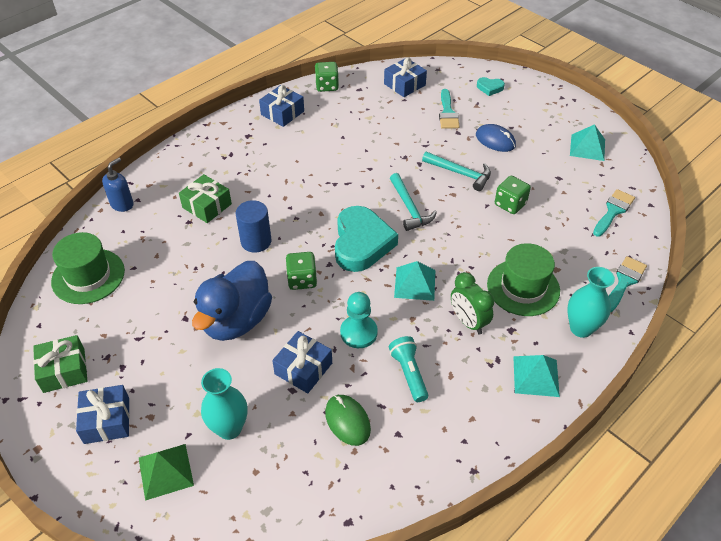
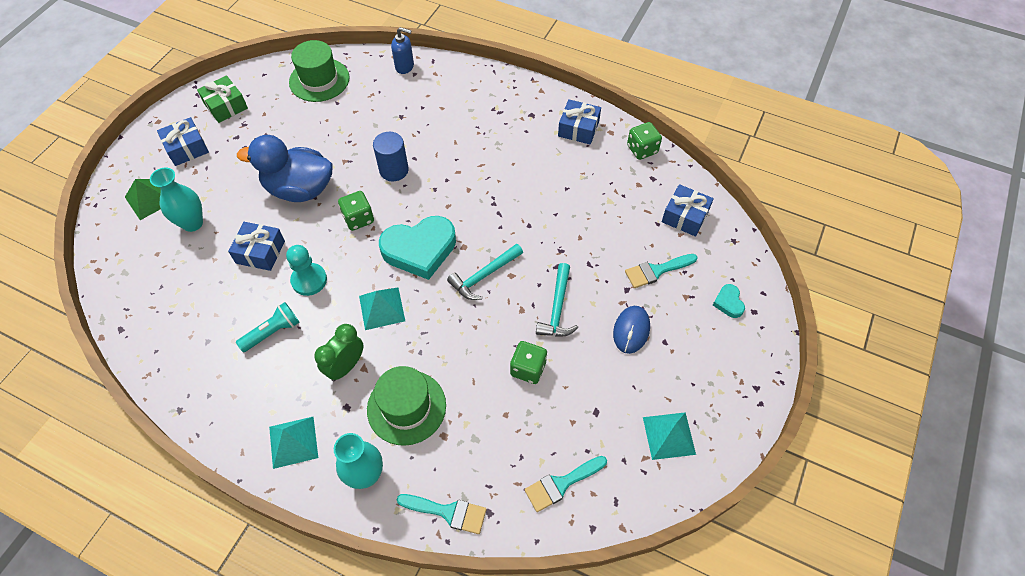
camera: 70 degrees right, 10 degrees up
green gift [179,174,232,223] -> none
green mouse [325,395,371,446] -> none
turquoise brush [593,189,635,236] -> turquoise brush turned 135 degrees clockwise [525,456,607,512]

